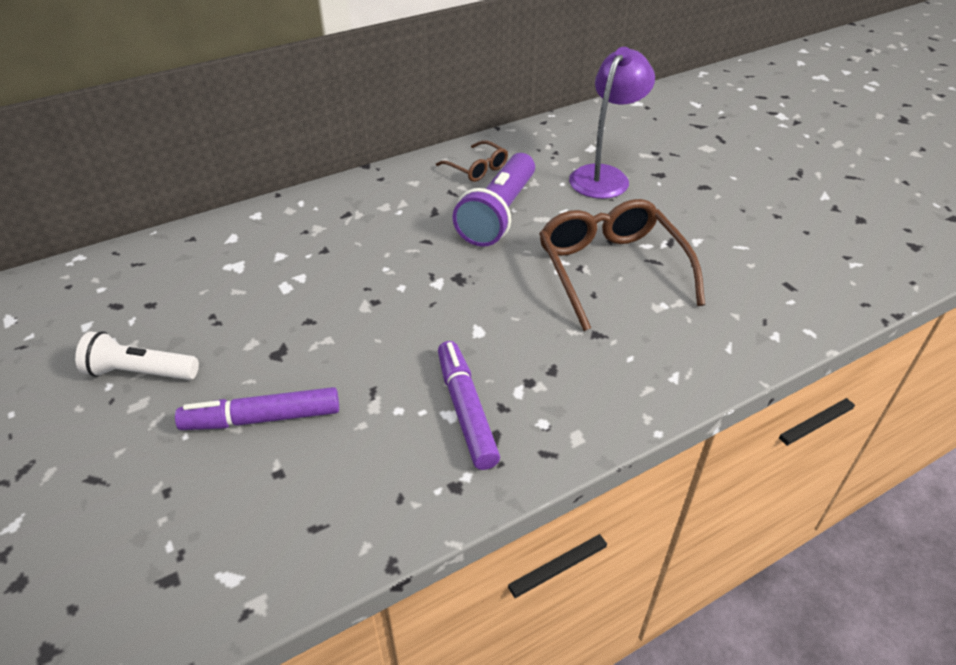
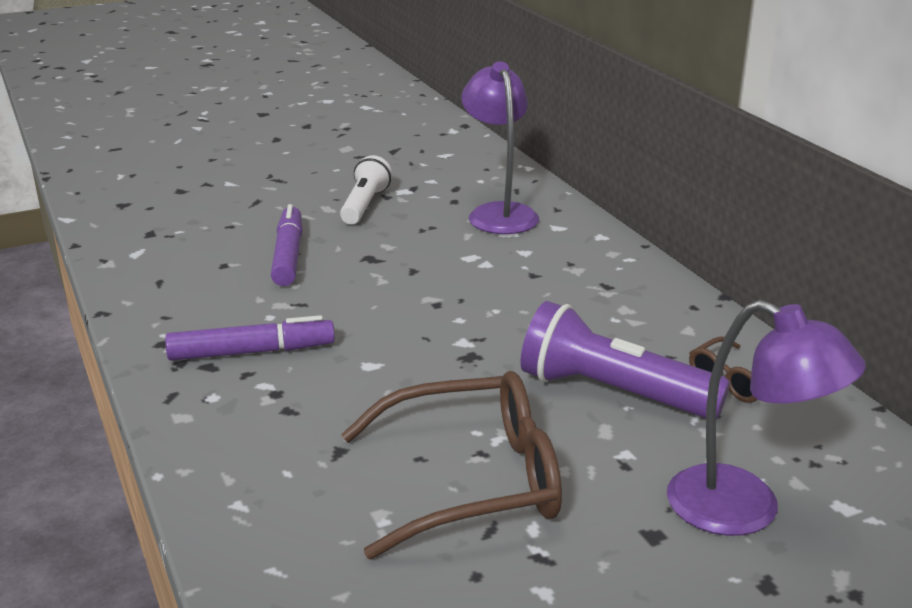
camera: 95 degrees right, 15 degrees down
none -> purple lamp [461,62,539,234]

